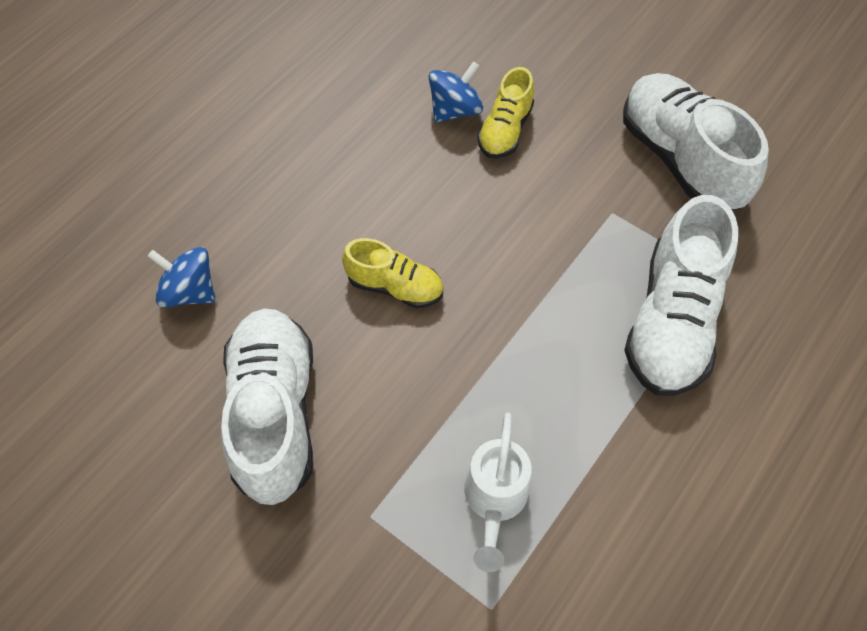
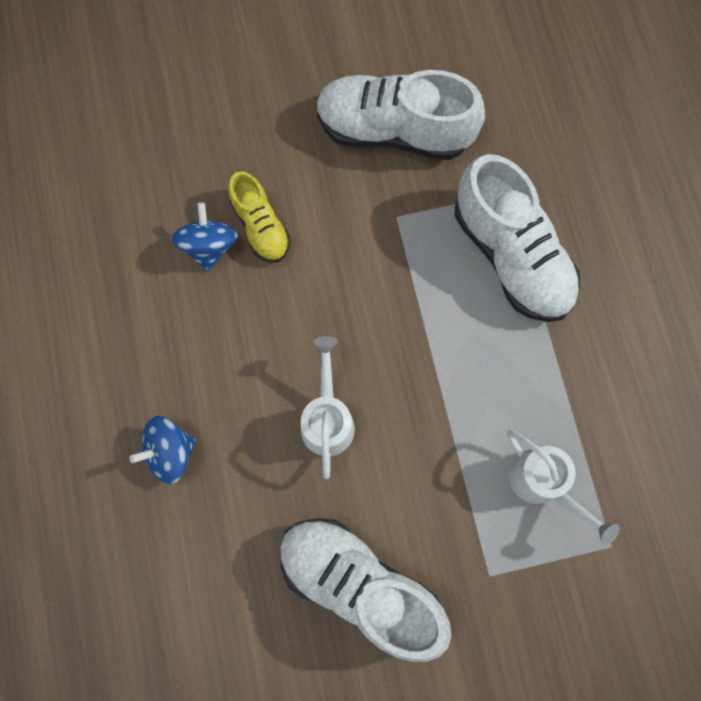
camera: 50 degrees left, 15 degrees up
blue spinning top [148,247,215,308] -> blue spinning top moved to [130,416,197,484]
yellow shoe [342,238,443,309] -> white watering can [301,336,355,479]

